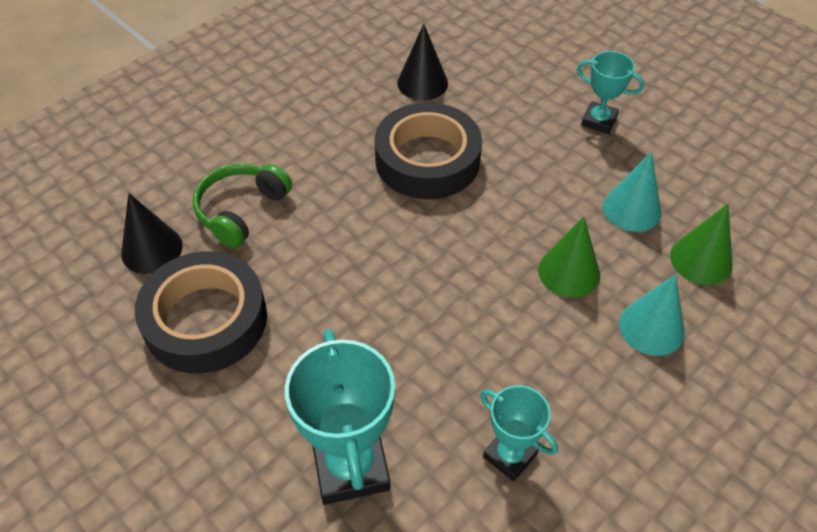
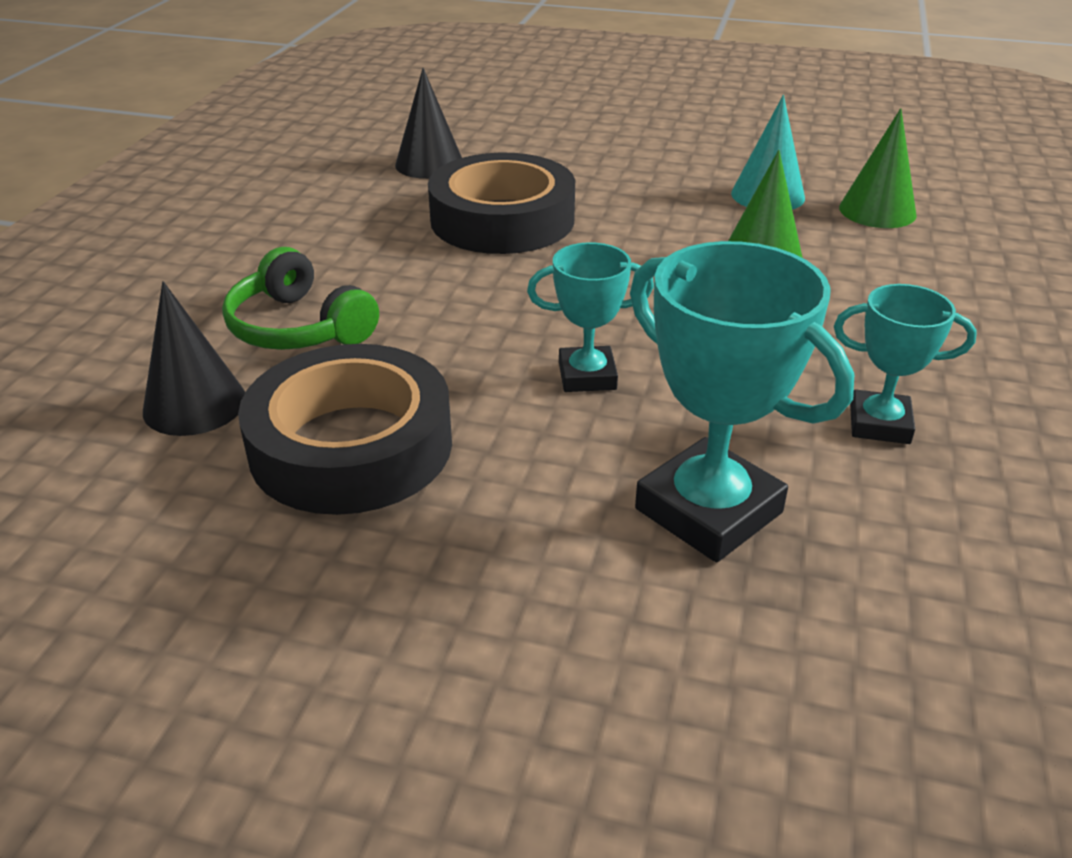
camera: 30 degrees left, 15 degrees down
green headphones [193,163,292,248] -> green headphones turned 45 degrees counterclockwise [222,247,379,350]
turquoise trophy [577,51,644,134] -> turquoise trophy moved to [527,242,654,392]
turquoise cone [619,274,685,356] -> none

